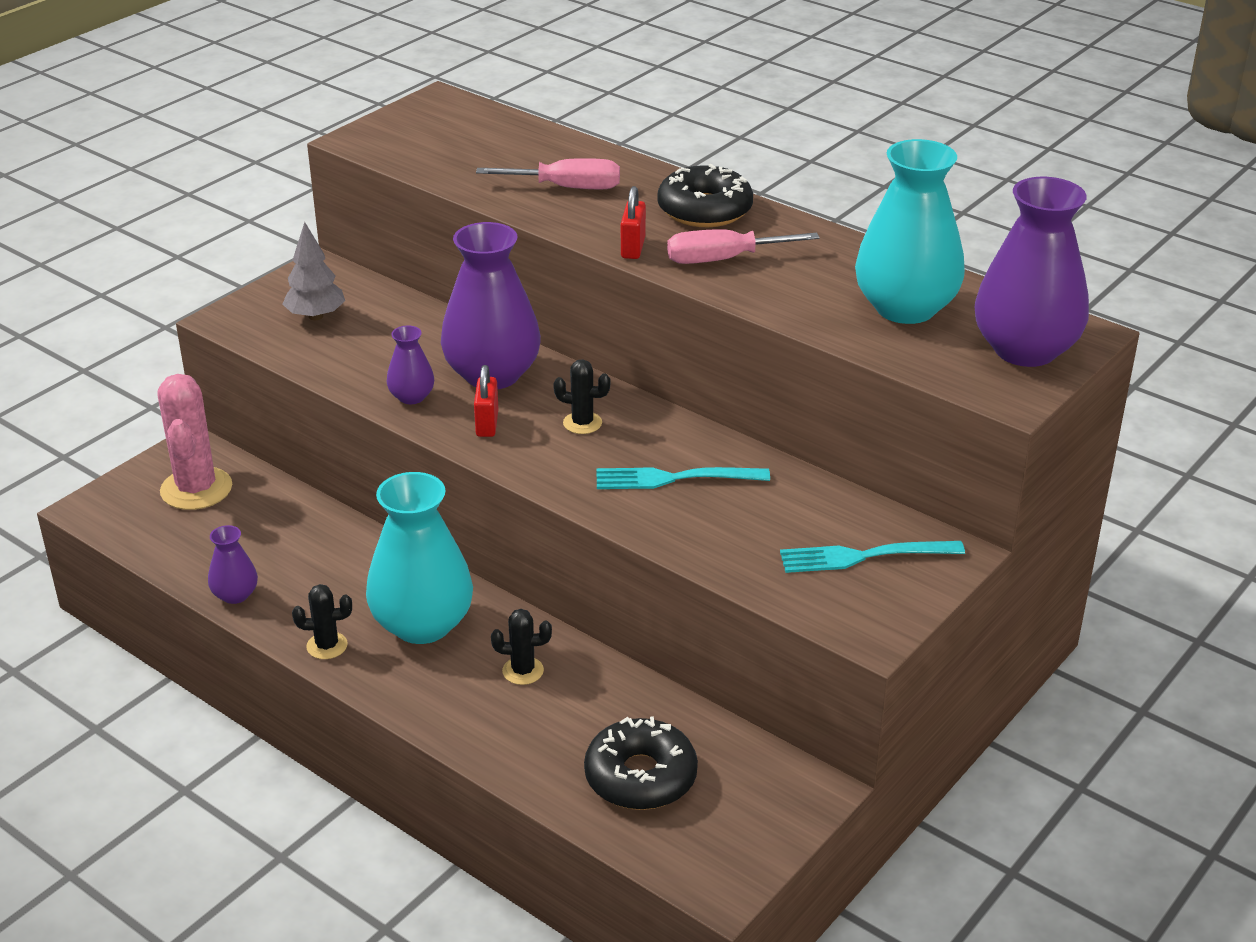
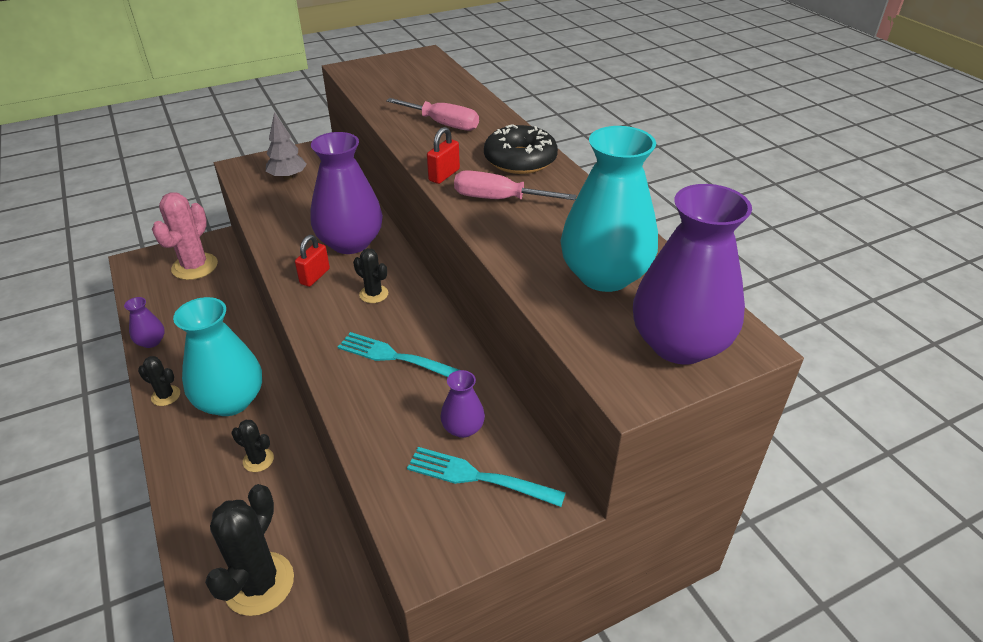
camera: 25 degrees right, 5 degrees up
purple vase [387,326,434,404] -> purple vase moved to [440,370,485,438]
black donut [584,716,698,810] -> black cactus [205,484,294,616]

